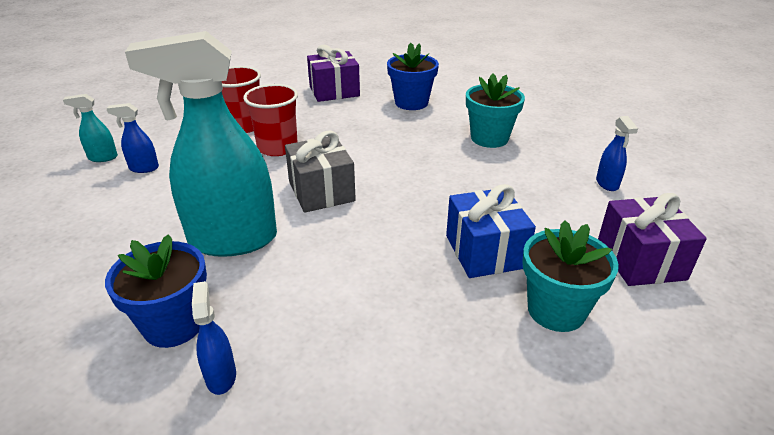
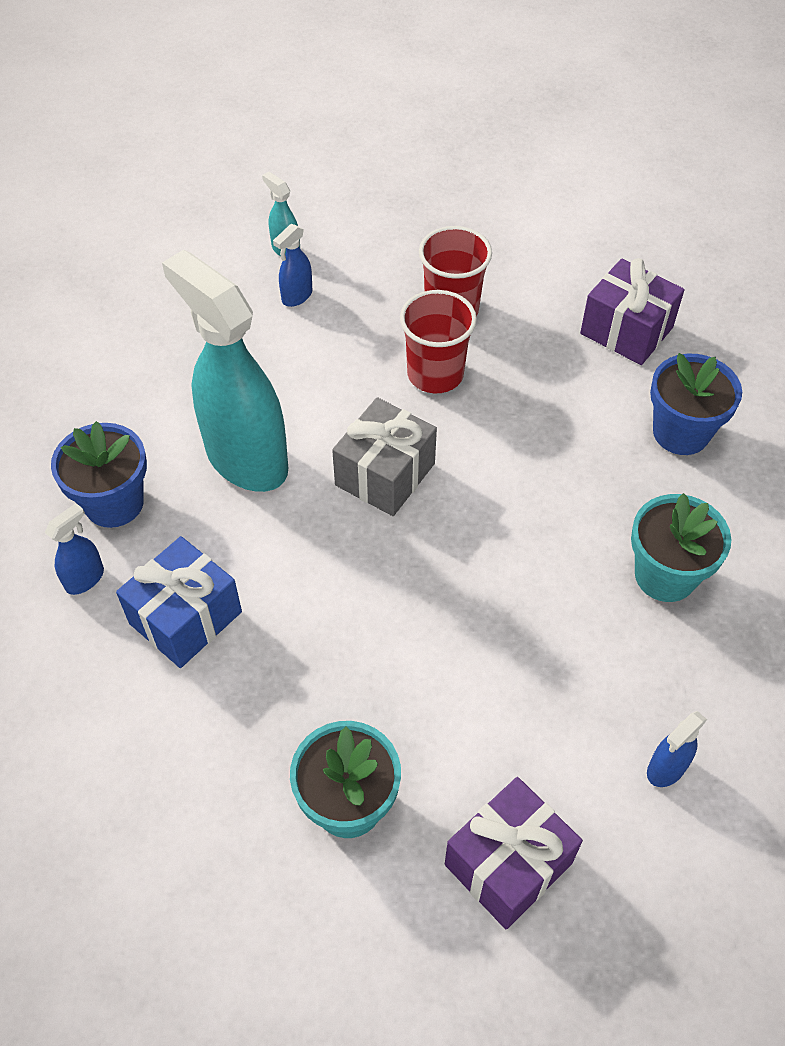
camera: 55 degrees right, 20 degrees up
blue spray bottle [106,103,159,173] -> blue spray bottle turned 105 degrees counterclockwise [273,224,312,307]
blue gift [446,184,536,278] -> blue gift moved to [116,536,242,668]

